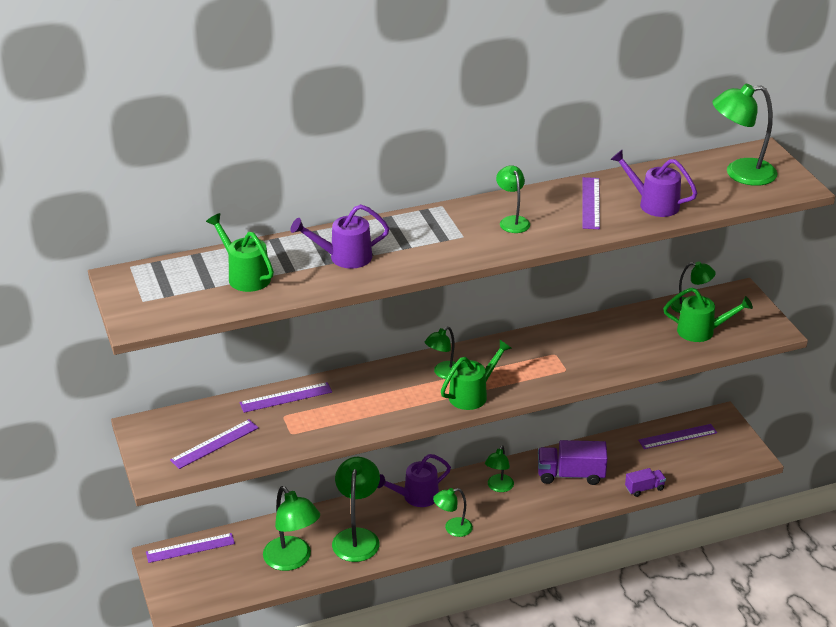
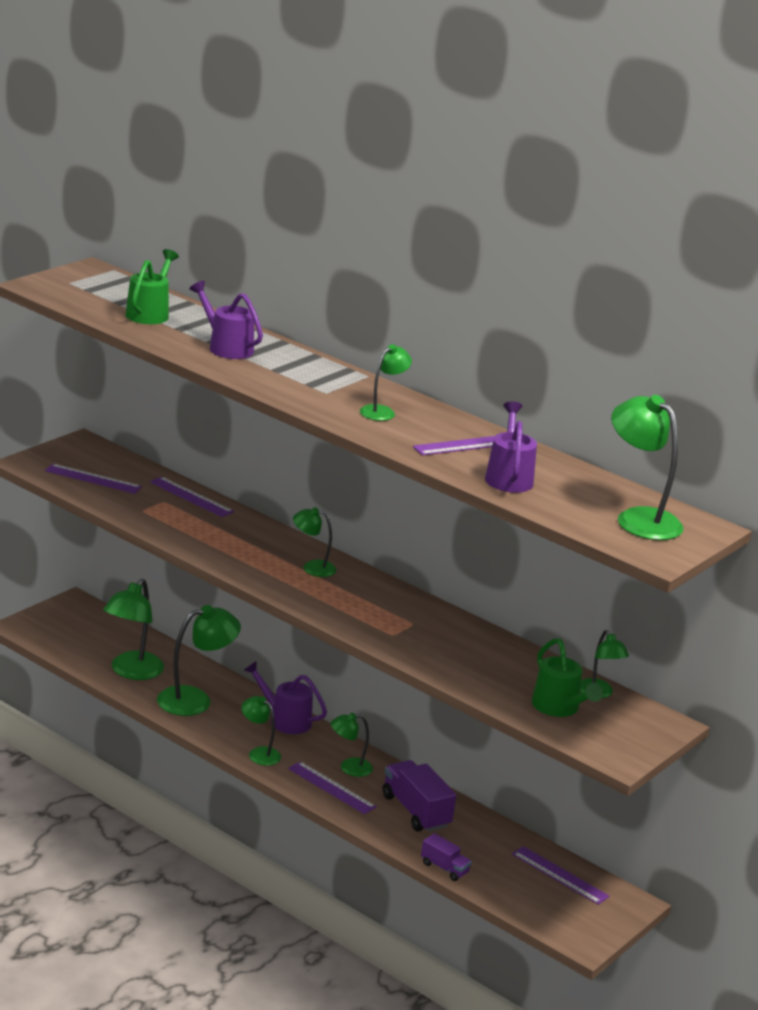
camera: 55 degrees right, 10 degrees down
purple ruler [146,533,235,563] -> purple ruler moved to [288,761,377,814]
green watering can [441,340,512,410] -> none

